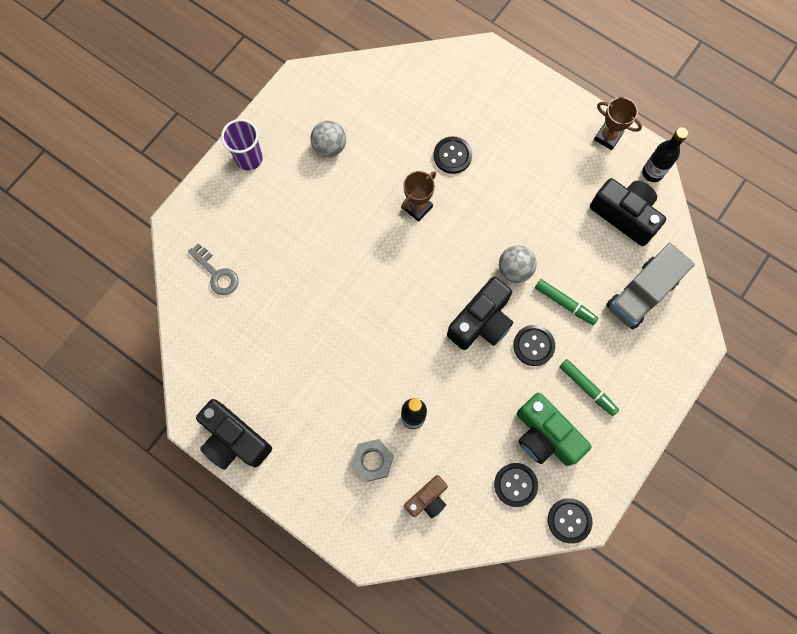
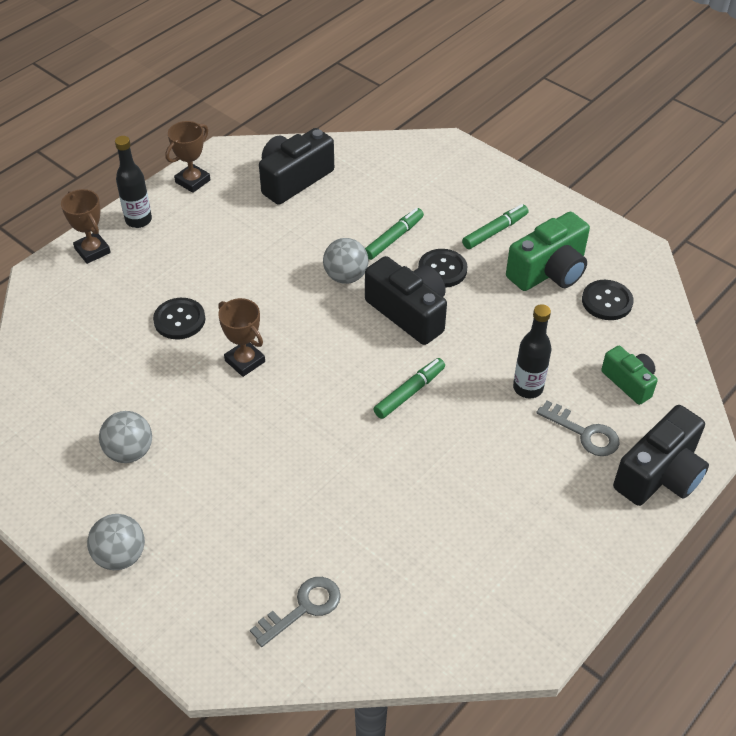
camera: 85 degrees left, 25 degrees down
black camera [196,399,272,470] -> black camera moved to [613,405,709,506]
purple cup [221,119,263,170] -> grey ball [87,514,145,570]
grey nut [351,439,394,482] -> grey key [536,400,620,456]
brown camera [404,475,448,518] -> green camera [601,346,658,405]
black button [548,498,592,544] -> none
grey truck [606,243,695,329] -> none
black bottle [642,127,688,182] -> black bottle moved to [115,136,152,228]
none -> brown trophy [61,189,111,264]
none -> green marker [374,358,445,419]

